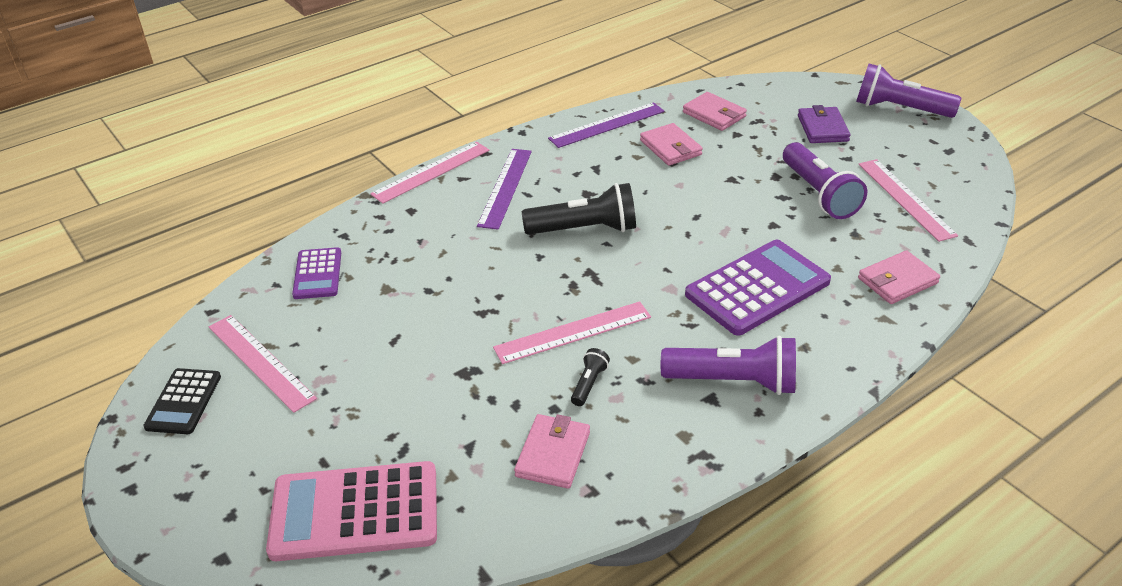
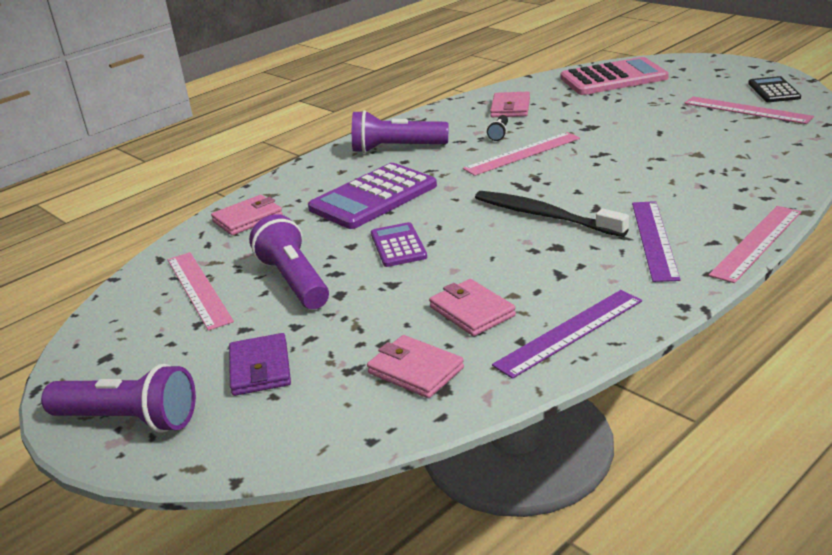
camera: 175 degrees right, 10 degrees down
purple calculator [292,247,341,299] -> purple calculator moved to [371,222,427,267]
black flashlight [522,183,636,235] -> black toothbrush [475,191,629,237]

